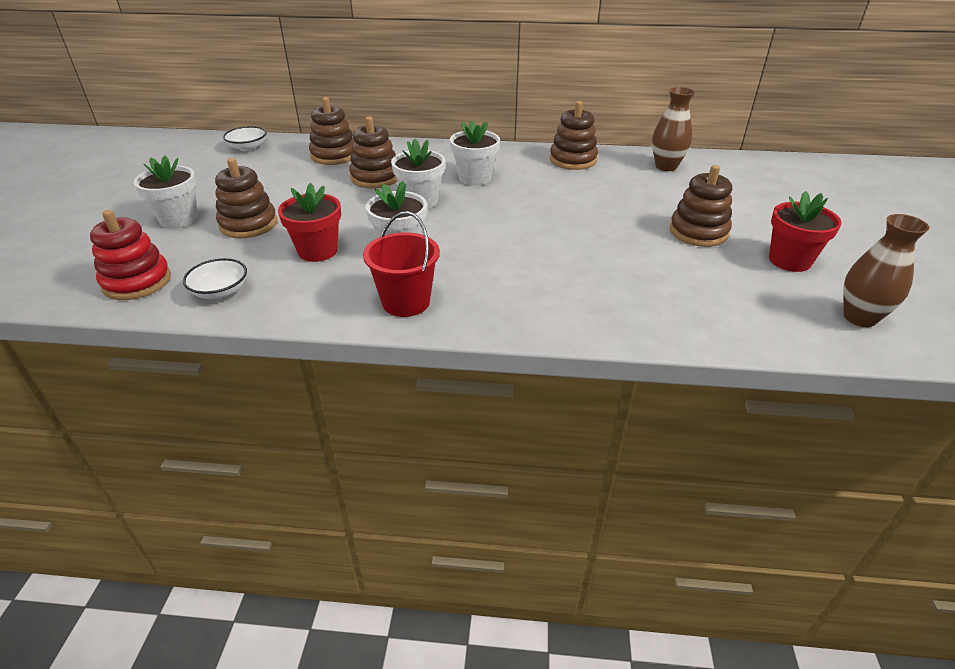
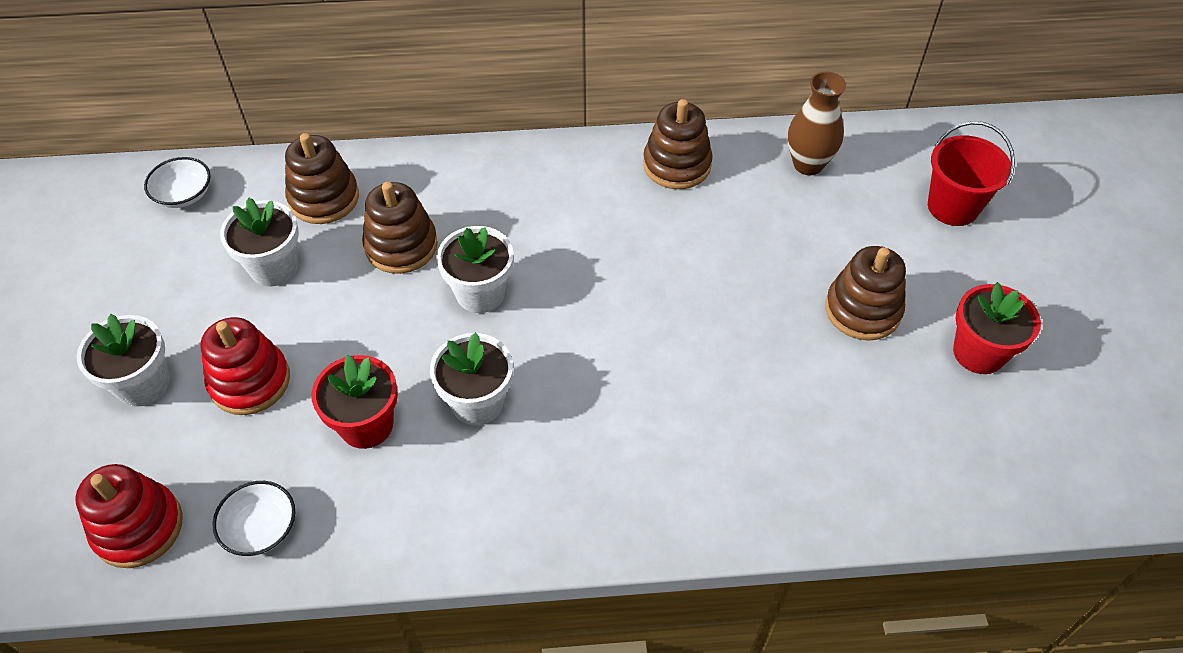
camera: 10 degrees left, 15 degrees up
brown stacking toy [215,158,277,238] -> red stacking toy [201,317,290,415]
red bucket [363,211,440,317] -> red bucket moved to [928,121,1015,226]
white flower pot [450,120,500,186] -> white flower pot moved to [220,197,299,286]
brown vase [843,214,929,327] -> none

